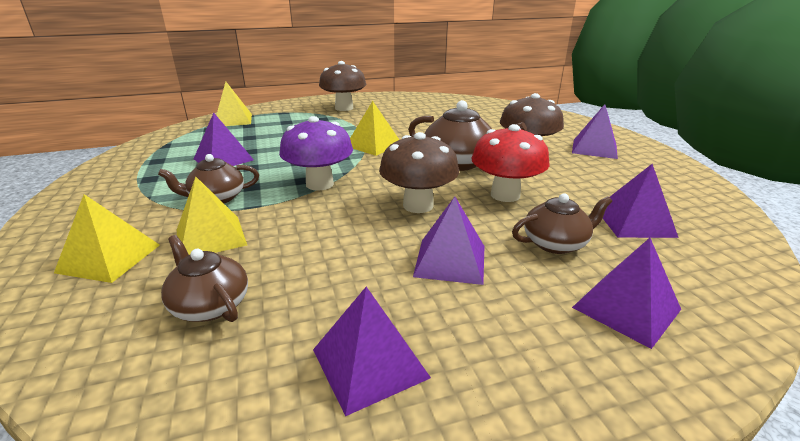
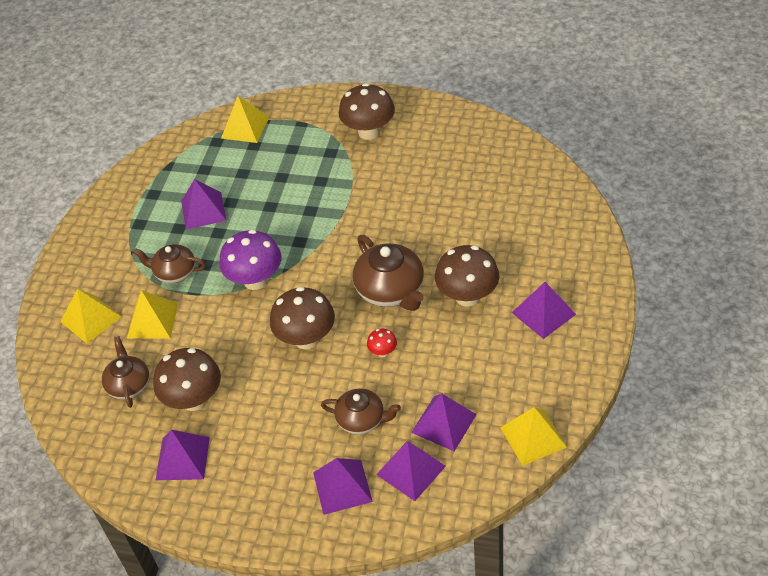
camera: 35 degrees right, 20 degrees up
yellow pyramid [350,101,399,156] -> yellow pyramid moved to [500,407,567,466]
purple pyramid [413,197,484,285] -> purple pyramid moved to [376,441,446,501]
red mushroom [471,124,549,202] -> red mushroom [367,329,397,357], size x0.46
none -> brown mushroom [153,348,221,411]

